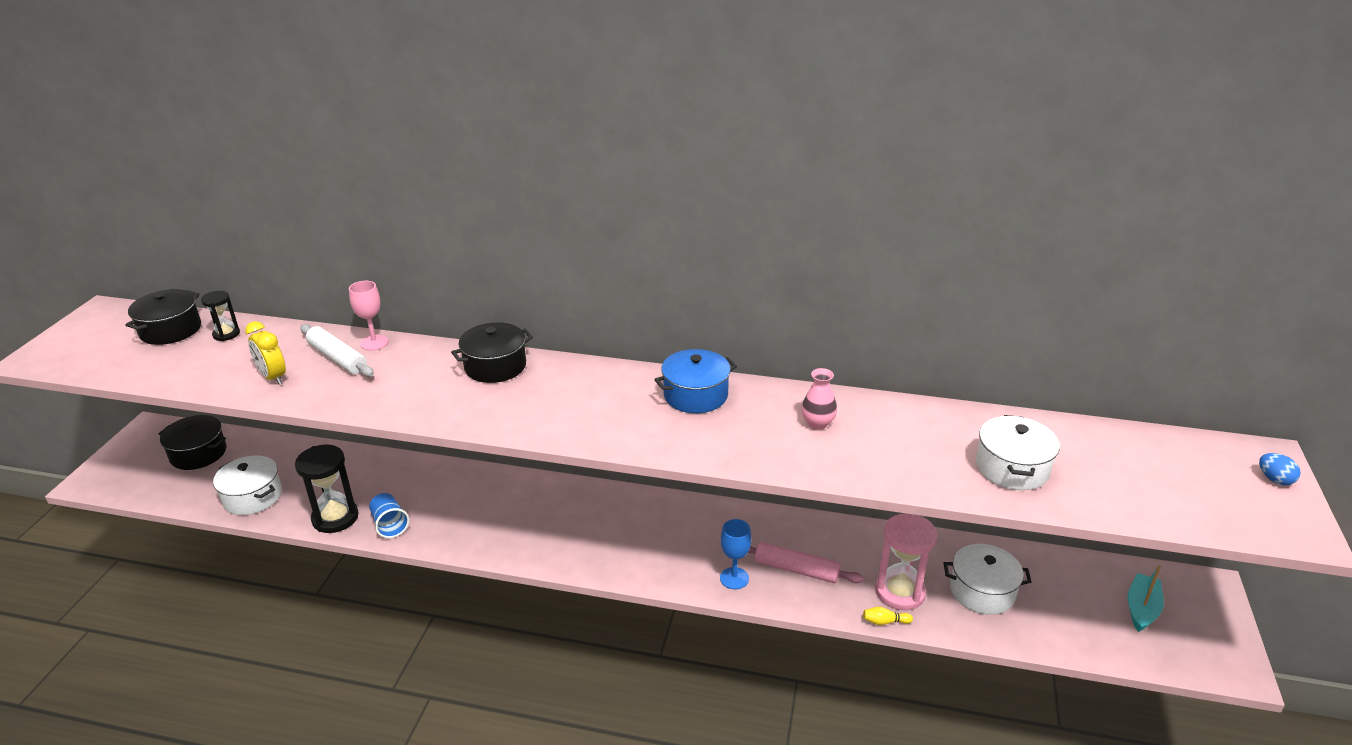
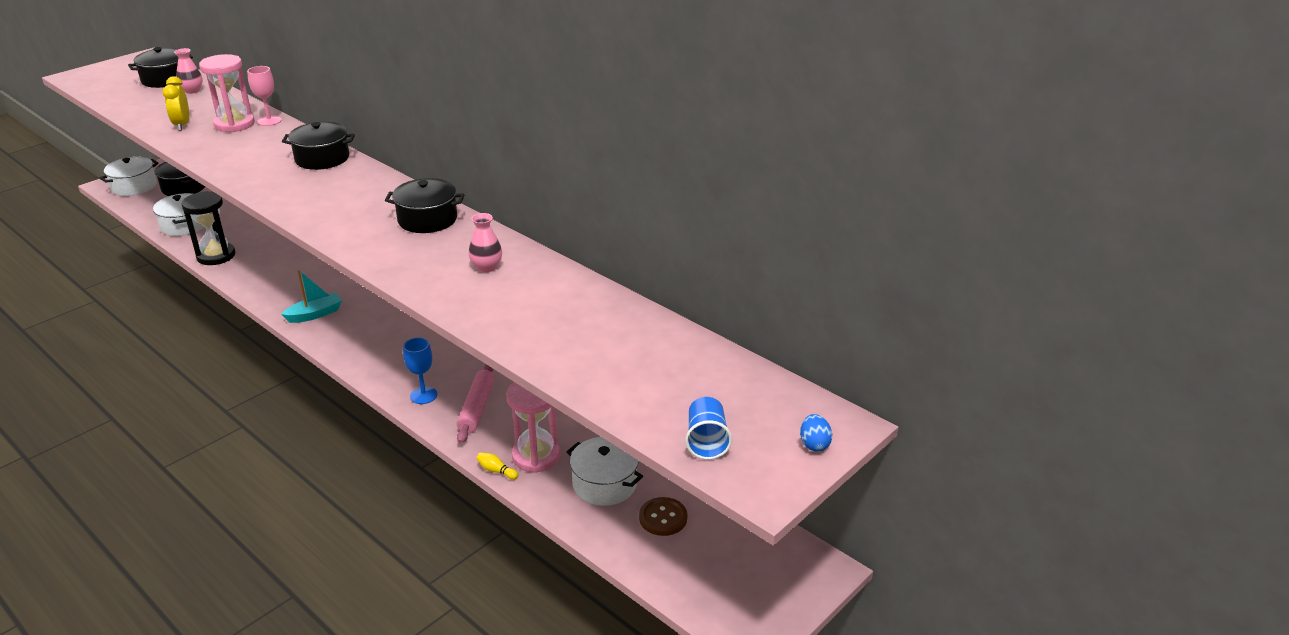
camera: 30 degrees right, 0 degrees up
black hourglass [201,291,240,341] -> pink vase [174,48,203,94]
white rolling pin [300,324,374,377] -> pink hourglass [199,54,255,132]
blue cup [369,493,409,538] -> blue cup moved to [685,397,732,460]
blue pot [654,349,737,413] -> black pot [385,178,464,233]
pink rolling pin [748,542,864,583] -> pink rolling pin turned 45 degrees clockwise [457,364,495,444]
white pot [976,415,1060,490] -> white pot moved to [99,157,159,196]
turquoise boat [1127,565,1164,632] -> turquoise boat moved to [281,270,342,323]
none -> brown button [639,497,687,536]

